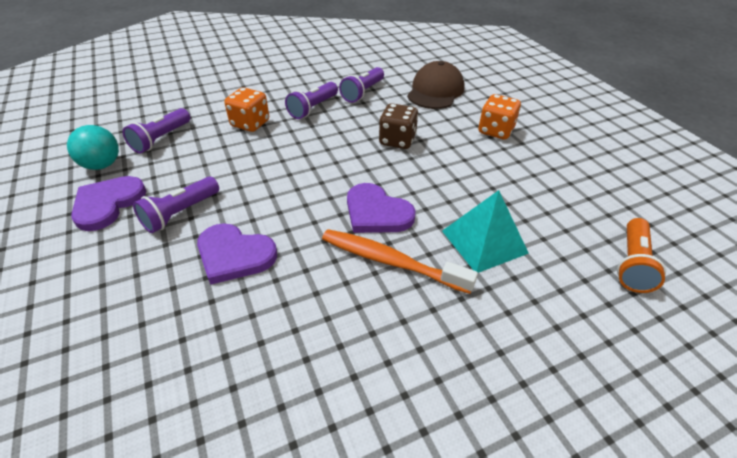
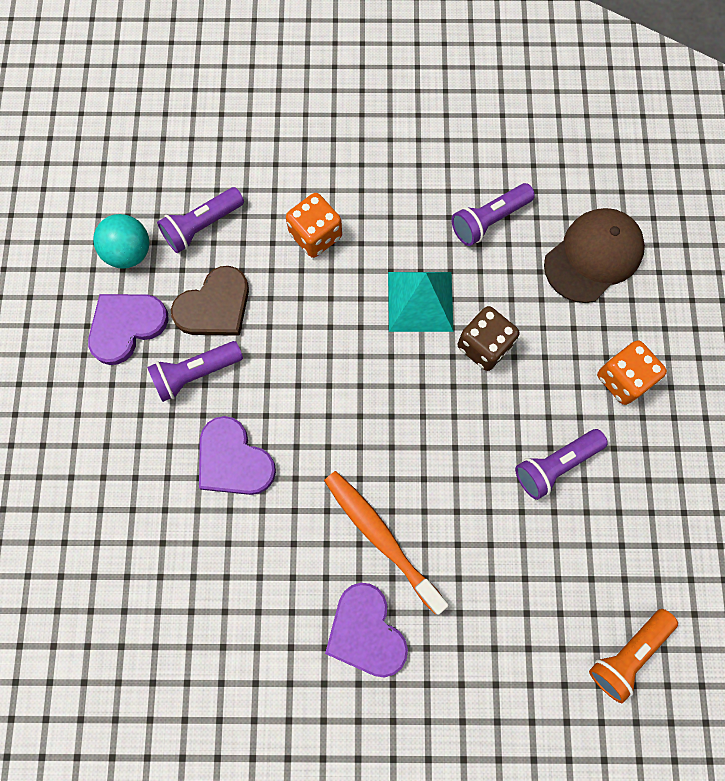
camera: 25 degrees right, 30 degrees up
purple flashlight [285,82,338,119] -> purple flashlight moved to [515,429,608,500]
purple heart [347,183,416,233] -> purple heart moved to [325,583,408,678]
turquoise pyramid [442,190,529,273] -> turquoise pyramid moved to [388,272,453,332]
none -> brown heart [171,266,249,336]

